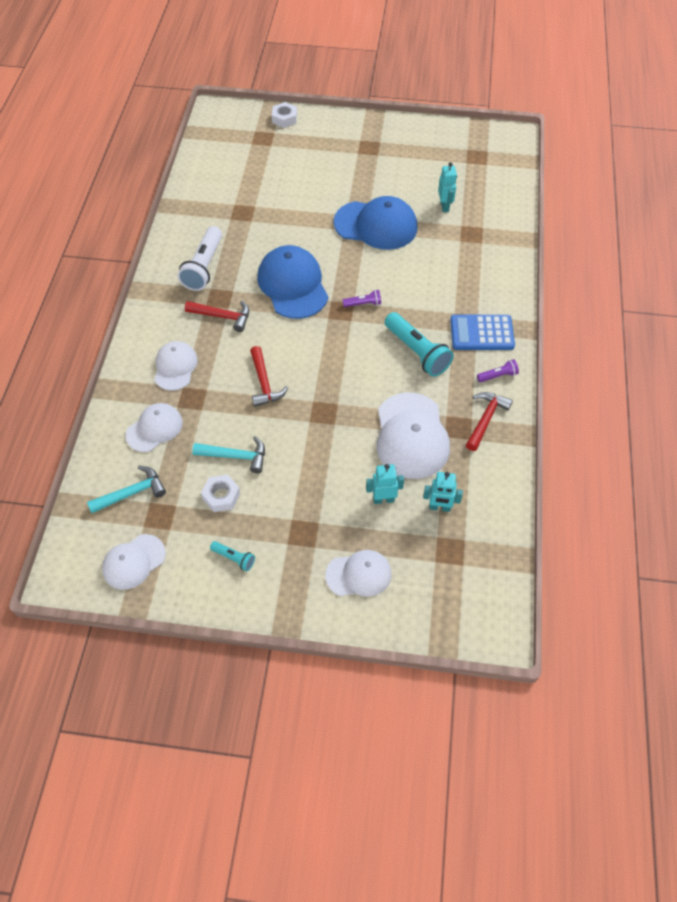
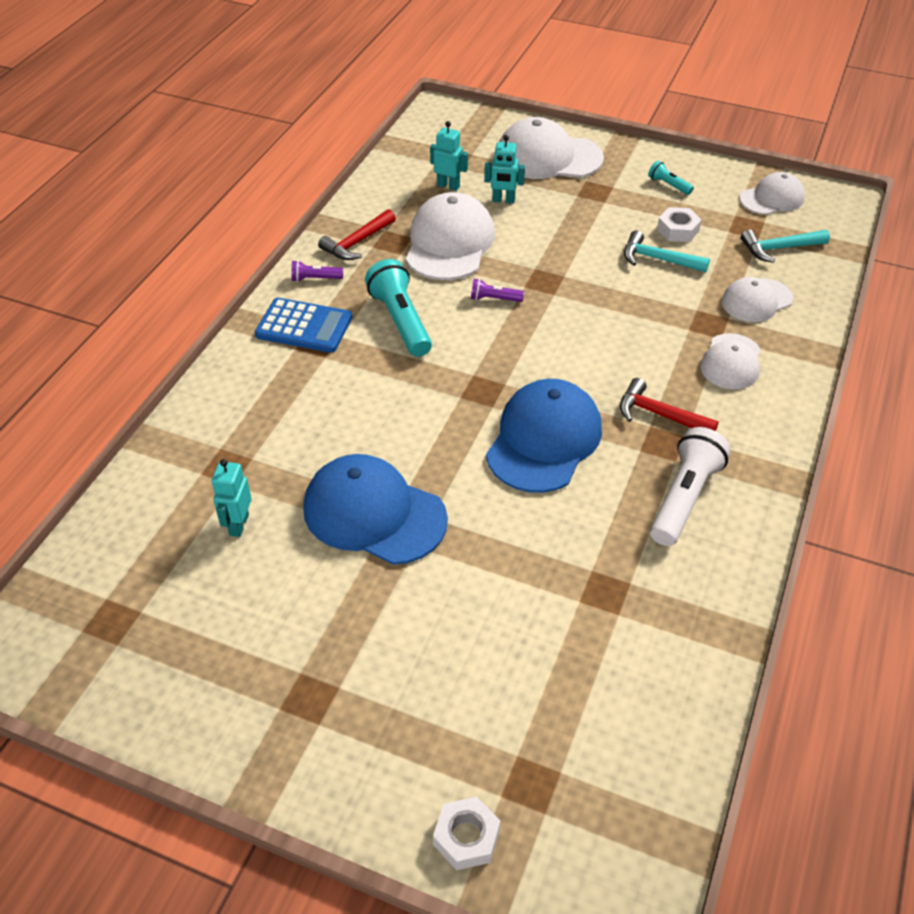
camera: 165 degrees left, 10 degrees down
red hammer [250,346,288,407] -> none
blue cap [257,245,328,319] -> blue cap turned 150 degrees counterclockwise [486,379,602,493]
white cap [325,550,392,597] -> white cap [499,117,604,179], size x1.66
purple flashlight [343,290,381,307] -> purple flashlight moved to [471,279,524,302]

